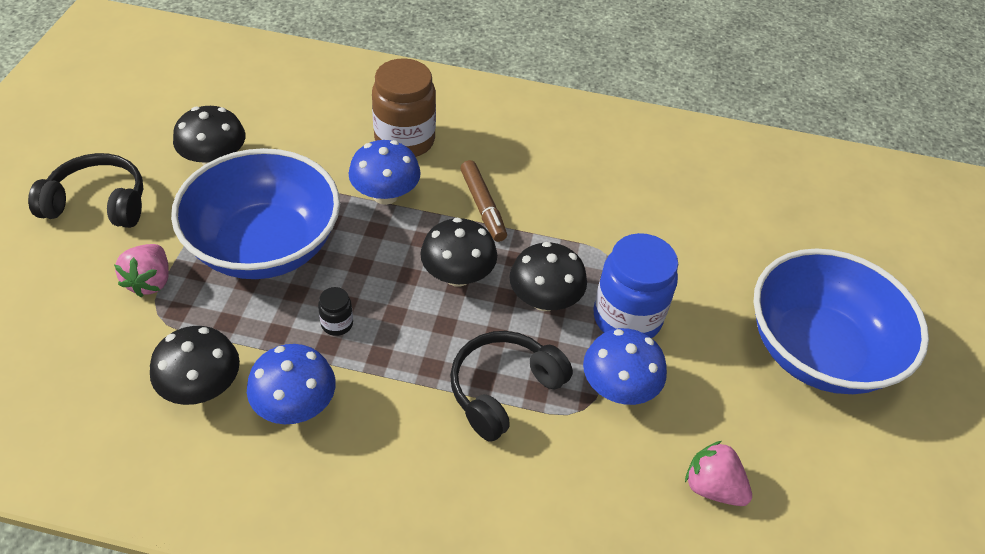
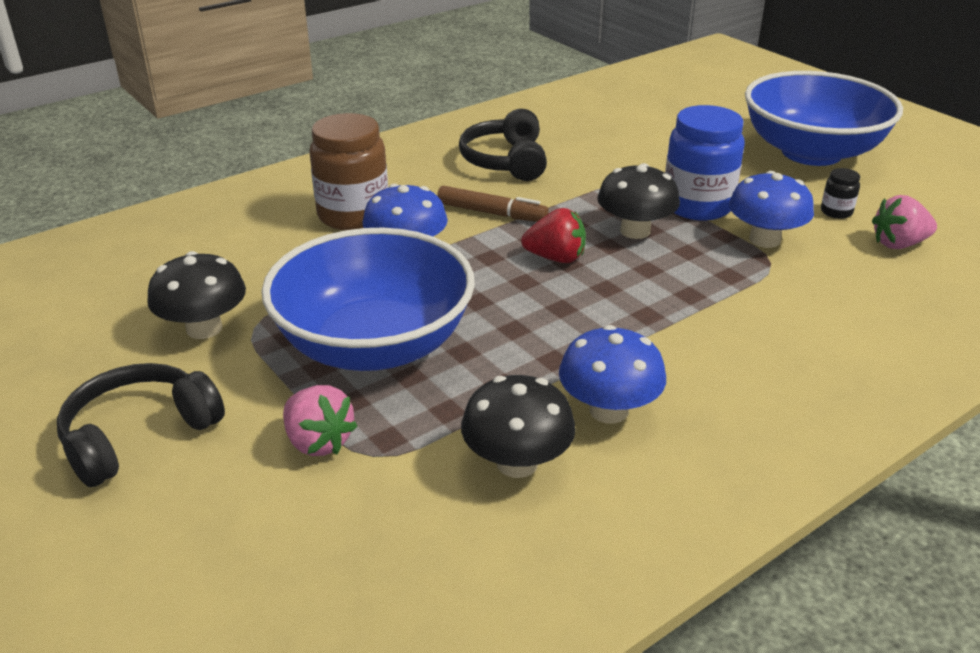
camera: 45 degrees left, 15 degrees down
black jar [318,287,353,336] -> black jar moved to [821,168,860,219]
black mushroom [420,218,497,287] -> red strawberry [521,208,586,263]
black headphones [450,331,573,442] -> black headphones moved to [459,109,547,181]

